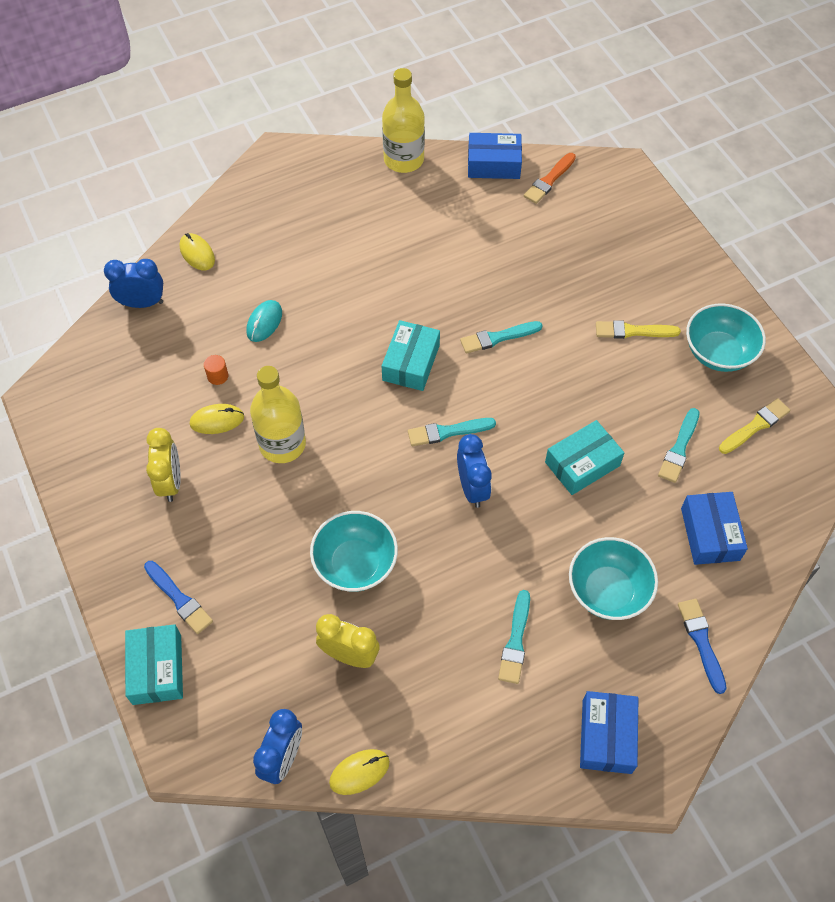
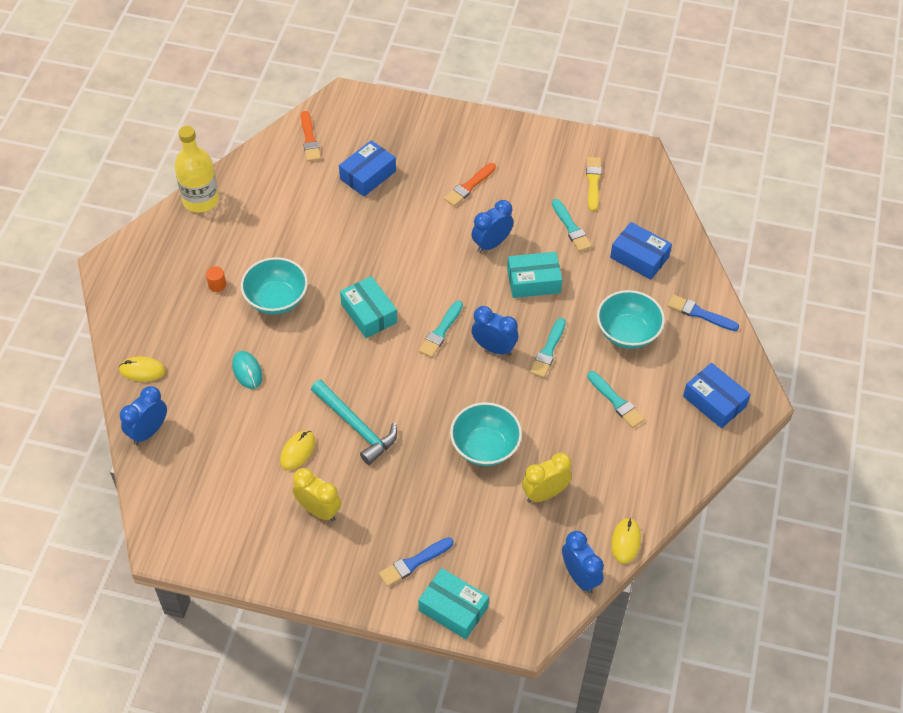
camera: 50 degrees left, 5 degrees down
blue brush [144,561,213,634] -> blue brush turned 150 degrees clockwise [379,537,453,587]
orange cylinder [204,355,228,385] -> orange cylinder moved to [206,266,226,292]
yellow bottle [250,366,306,463] -> turquoise hammer [311,380,397,465]
turquoise brush [460,321,543,354] -> turquoise brush moved to [530,318,566,378]
blue box [468,133,522,179] -> blue box moved to [339,140,396,197]
turquoise box [545,420,624,495] -> turquoise box turned 75 degrees clockwise [507,252,562,298]
yellow brush [596,320,681,339] -> orange brush [444,163,496,206]
turquoise bowl [686,303,766,372] -> turquoise bowl moved to [241,257,308,314]
none -> blue clock [471,200,514,253]

